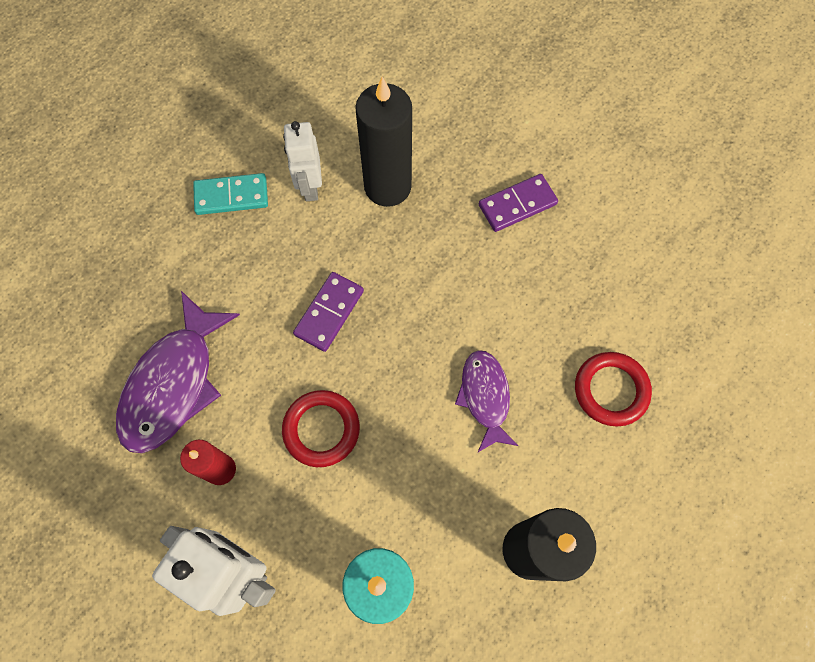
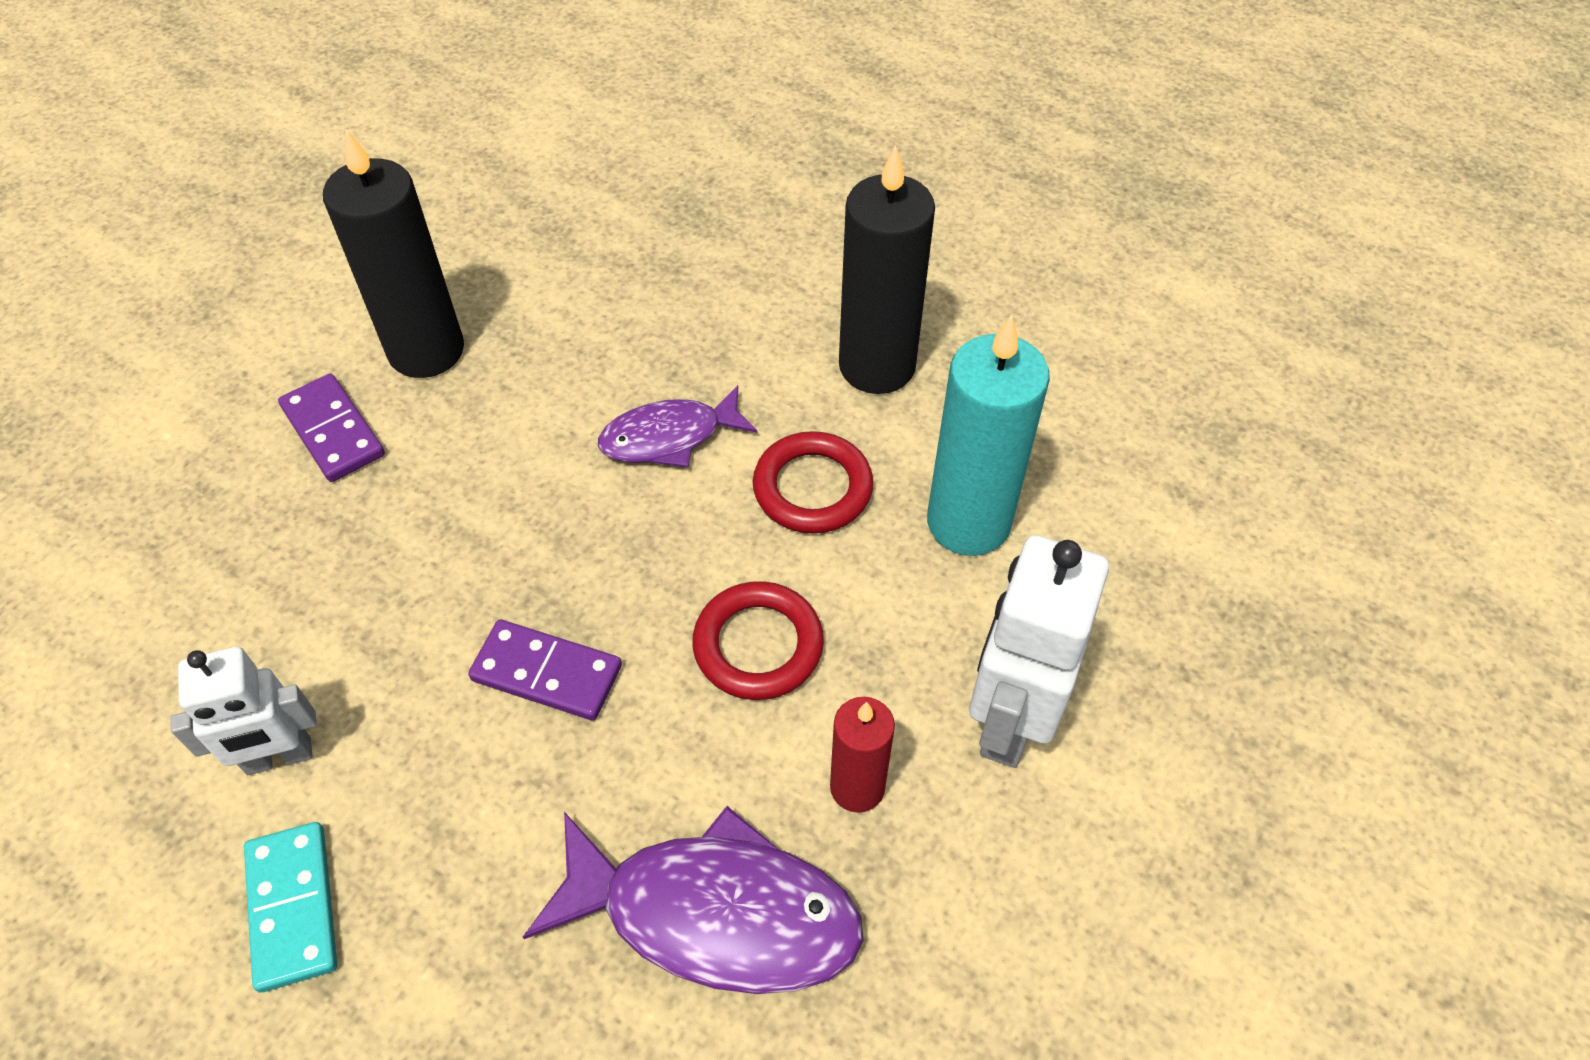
camera: 100 degrees left, 15 degrees down
black candle [355,77,412,207] -> black candle moved to [323,129,464,378]
red ring [575,352,652,427] -> red ring moved to [753,431,873,534]

